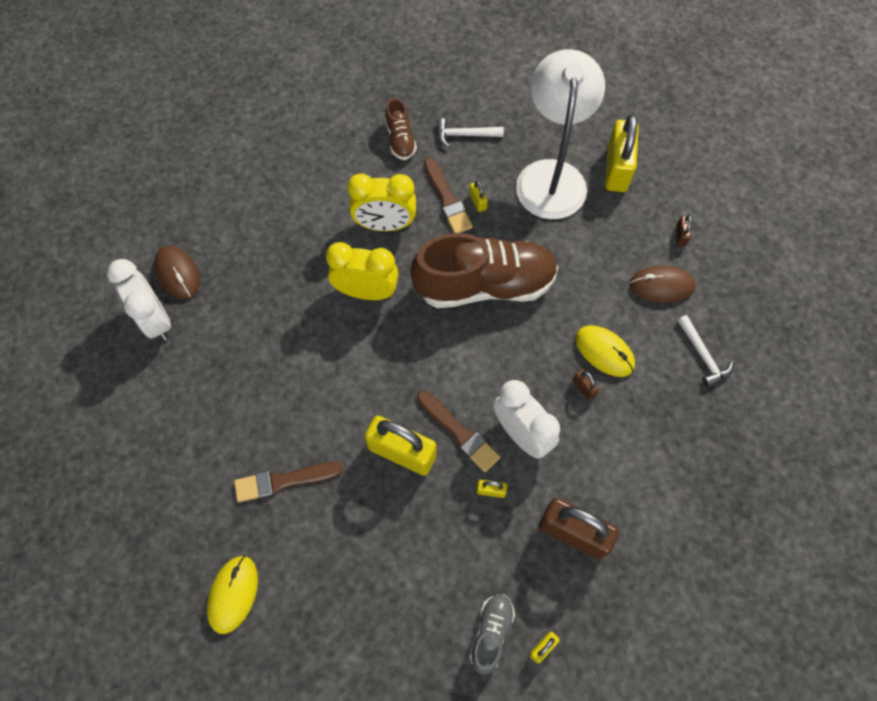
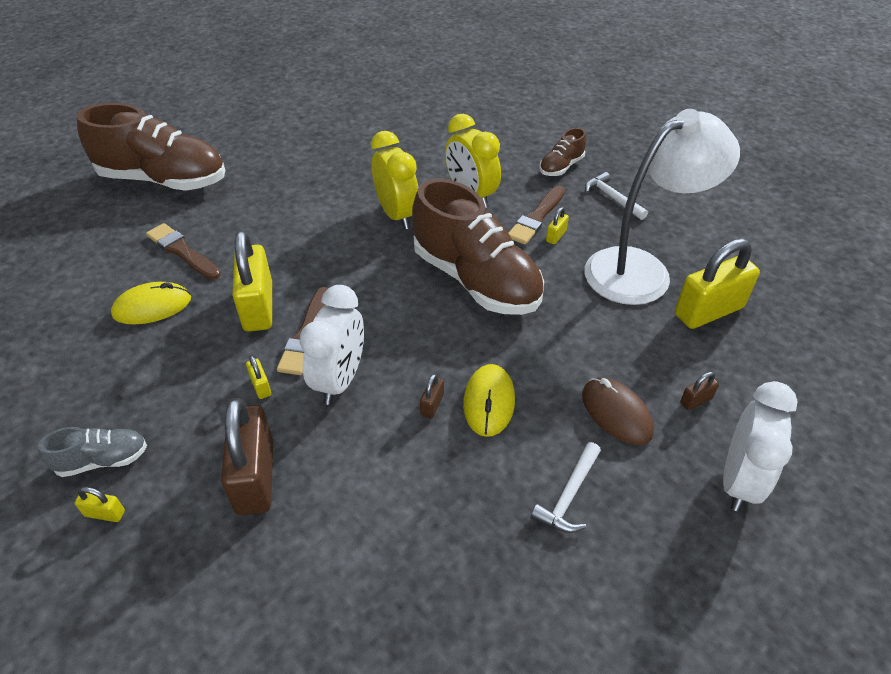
camera: 55 degrees right, 20 degrees down
white clock [107,259,171,341] -> white clock moved to [723,381,798,511]
brown mouse [154,245,200,299] -> none
yellow mouse [207,555,258,634] -> yellow mouse moved to [111,282,191,325]
none -> brown shoe [76,103,225,191]

